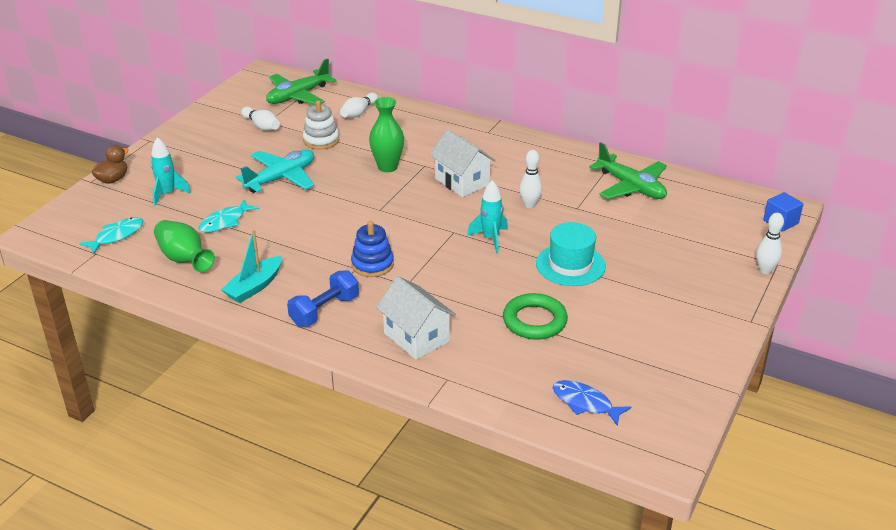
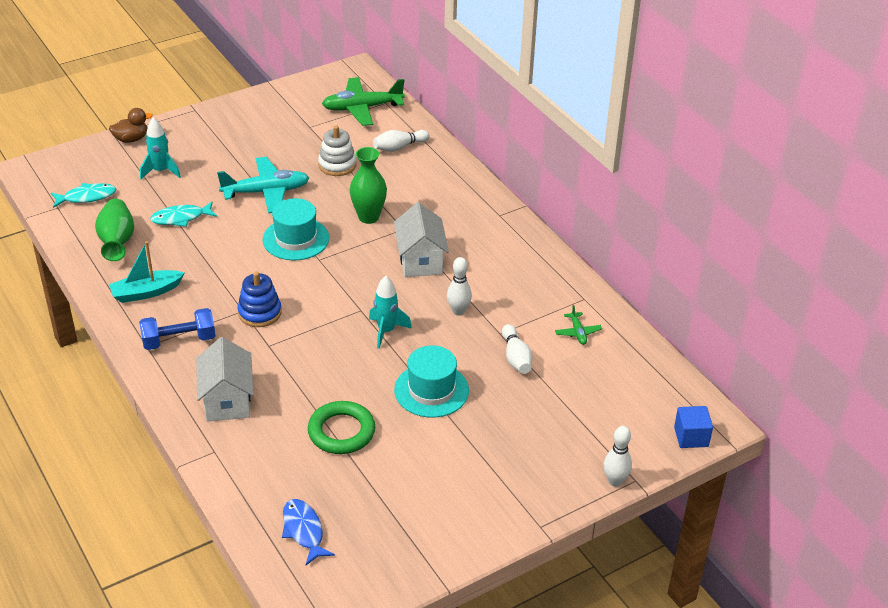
camera: 30 degrees right, 5 degrees up
white bowling pin [241,107,280,131] -> white bowling pin moved to [502,324,533,374]
green plane [589,142,667,199] -> green plane [555,305,602,345], size x0.47
none -> turquoise hat [263,198,329,260]

